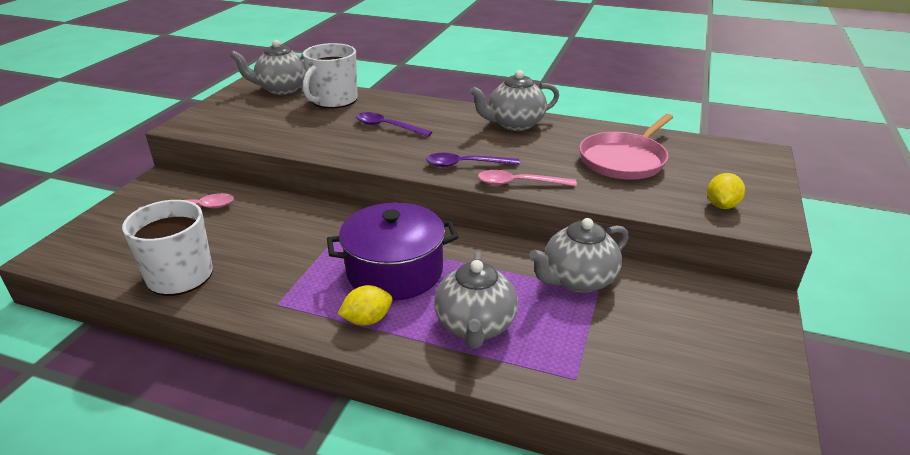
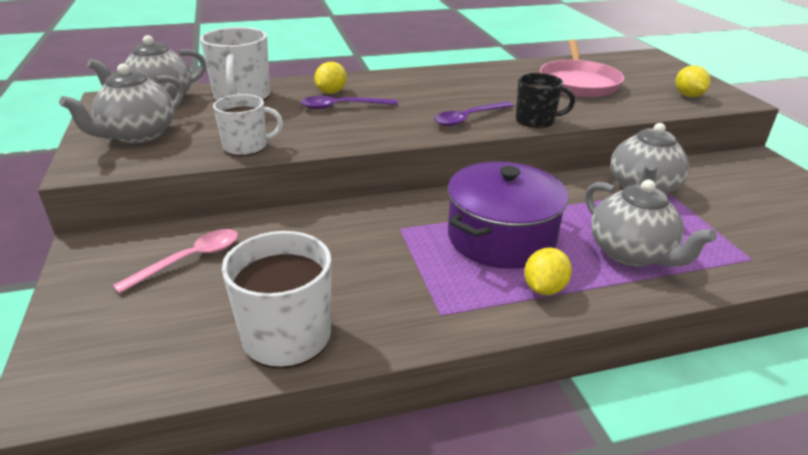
camera: 35 degrees left, 0 degrees up
grey teapot [470,70,559,131] -> grey teapot moved to [59,64,184,144]
pink spoon [478,170,577,186] -> black mug [516,73,575,128]
none -> white mug [213,94,283,156]
none -> yellow lemon [314,62,347,94]

